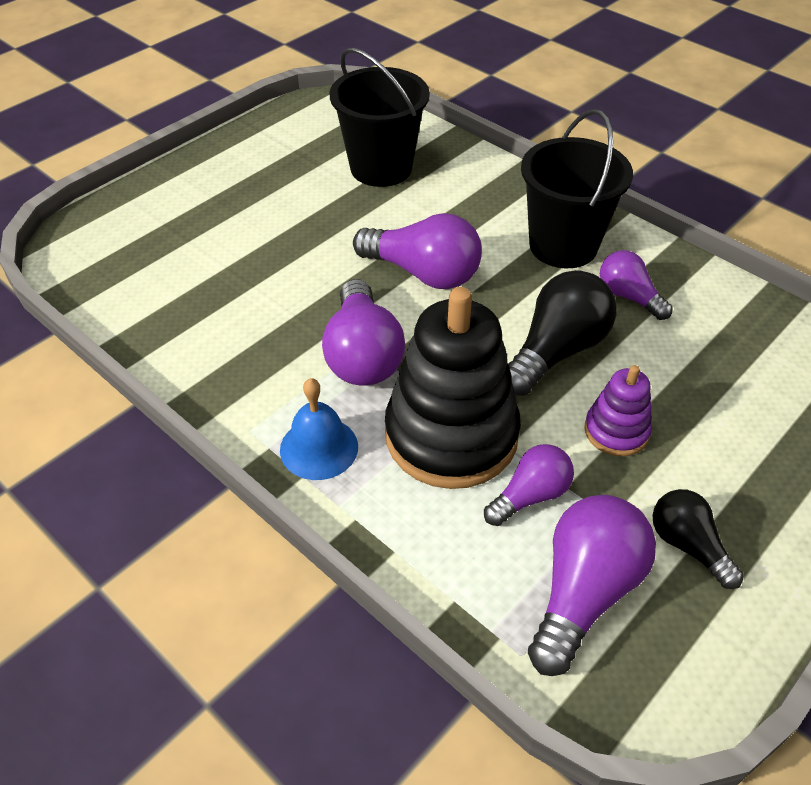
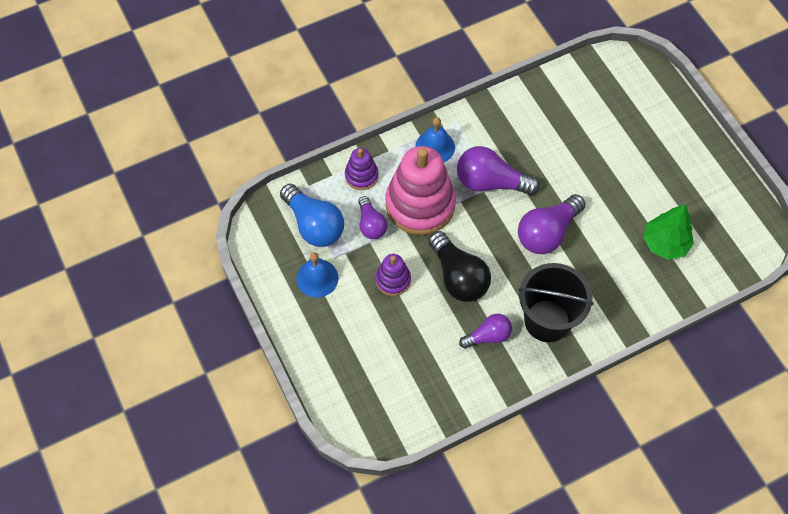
camera: 110 degrees right, 15 degrees up
black bucket [329,48,430,187] -> green tree [643,204,694,260]
black stacking toy [385,287,521,489] -> pink stacking toy [385,146,456,235]
purple light bulb [528,495,656,676] -> blue light bulb [280,184,344,247]
black light bulb [652,489,744,589] -> blue bell [296,252,339,298]
none -> purple stacking toy [345,148,378,190]

